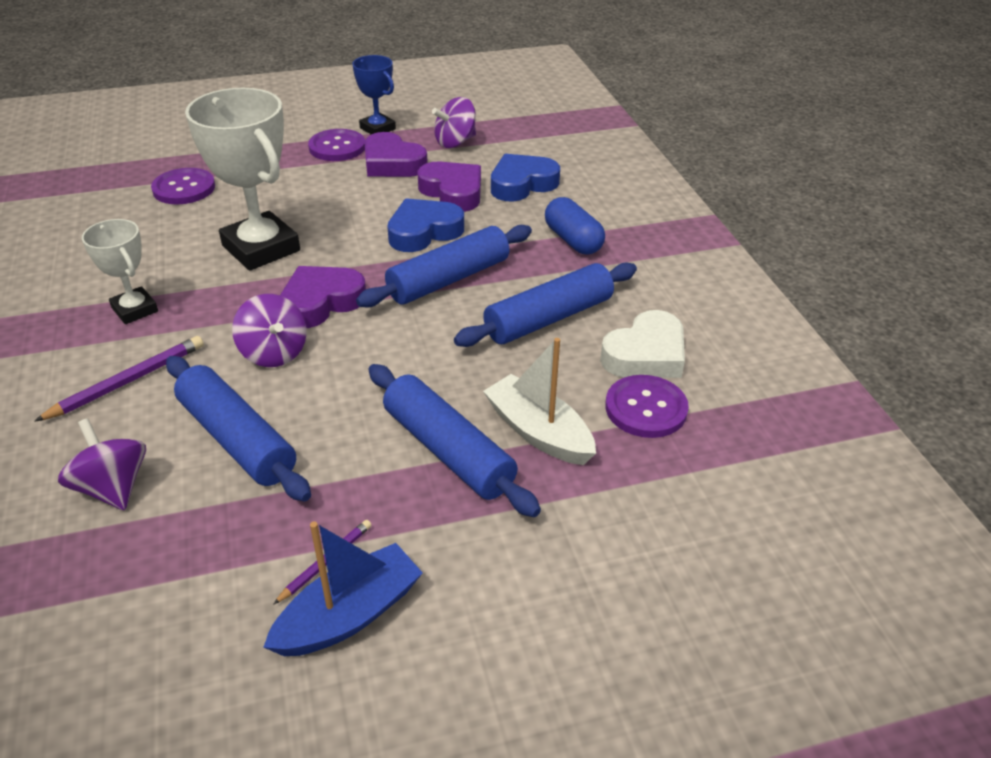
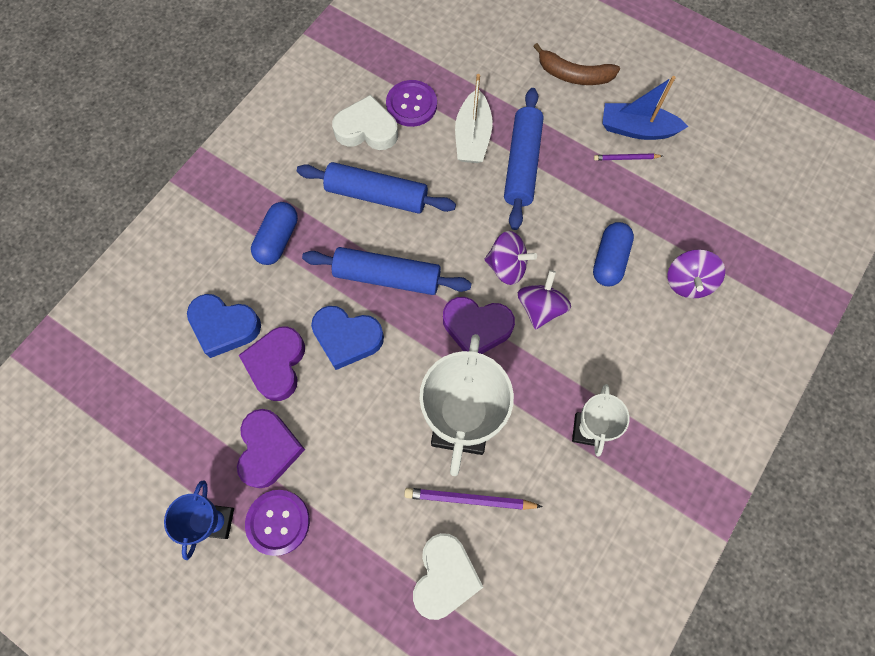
camera: 130 degrees left, 30 degrees up
purple pencil [34,336,204,422] -> purple pencil moved to [404,488,543,510]
purple button [151,168,215,205] -> white heart [413,533,483,620]
blue rolling pin [166,356,311,502] -> blue capsule [593,222,634,286]
purple spinning top [432,97,476,148] -> purple spinning top moved to [484,231,537,285]
none -> brown banana [533,43,620,85]

